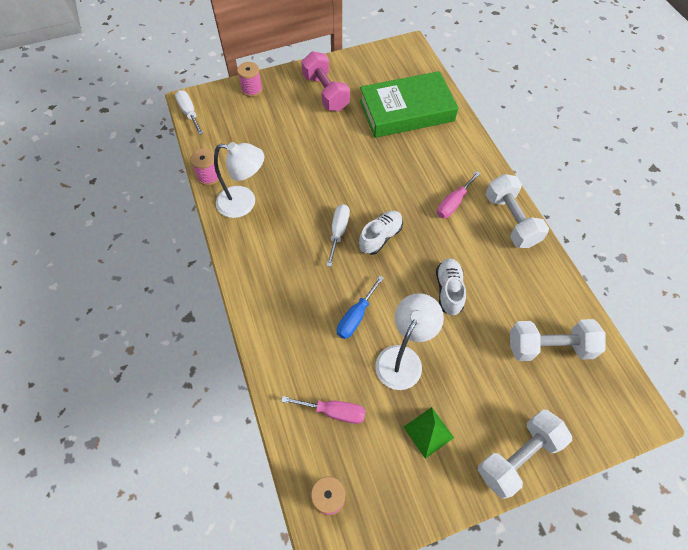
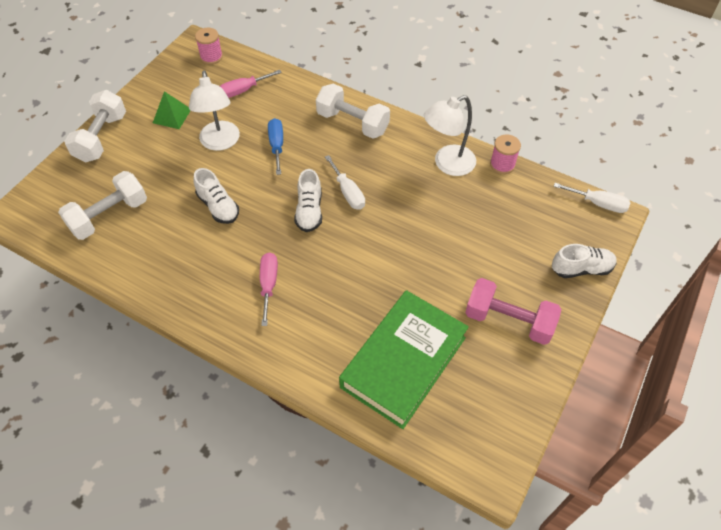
camera: 140 degrees right, 5 degrees down
pink spool [237,62,262,97] -> white shoe [552,244,617,278]
white dumbbell [486,174,549,248] -> white dumbbell moved to [316,84,390,139]

